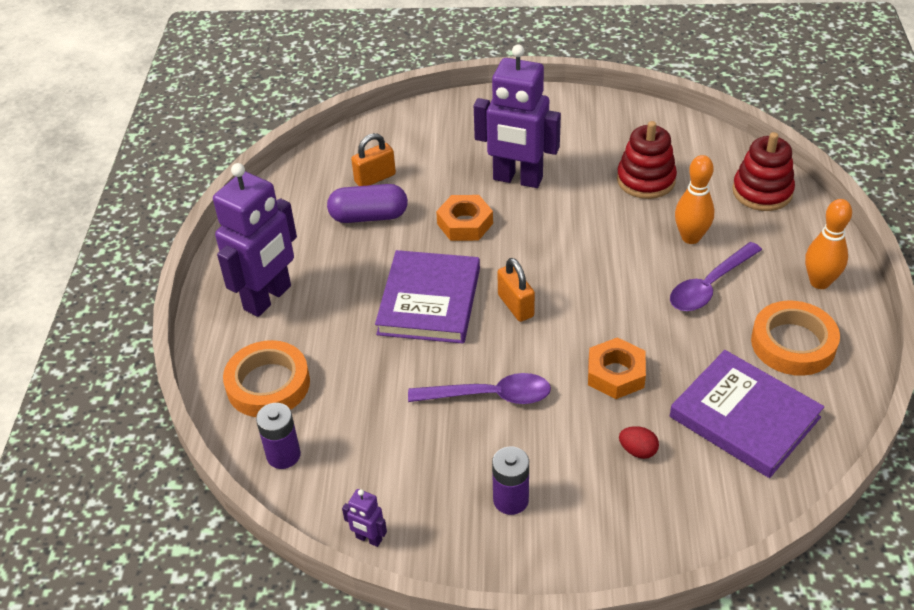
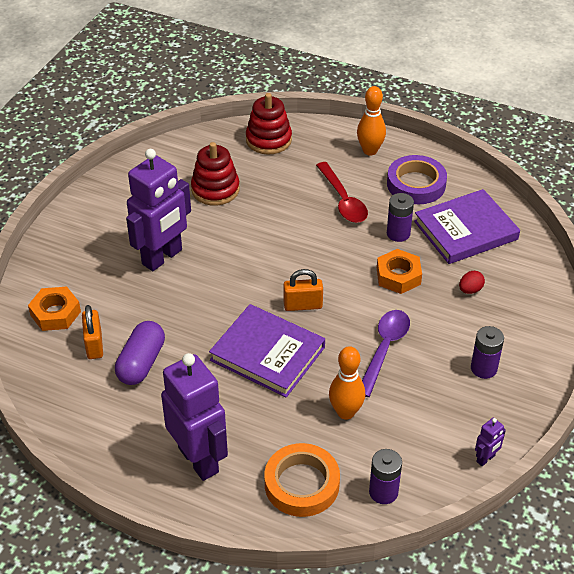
camera: 70 degrees left, 0 degrees up
orange nut [436,195,493,241] -> orange nut moved to [28,287,81,331]
purple spoon [670,242,762,311] -> red spoon [316,162,368,223]
orange bowling pin [675,155,714,244] -> orange bowling pin moved to [329,346,365,420]
orange tape [751,301,840,376] -> purple tape [387,155,447,204]
none -> purple battery [387,193,414,242]

